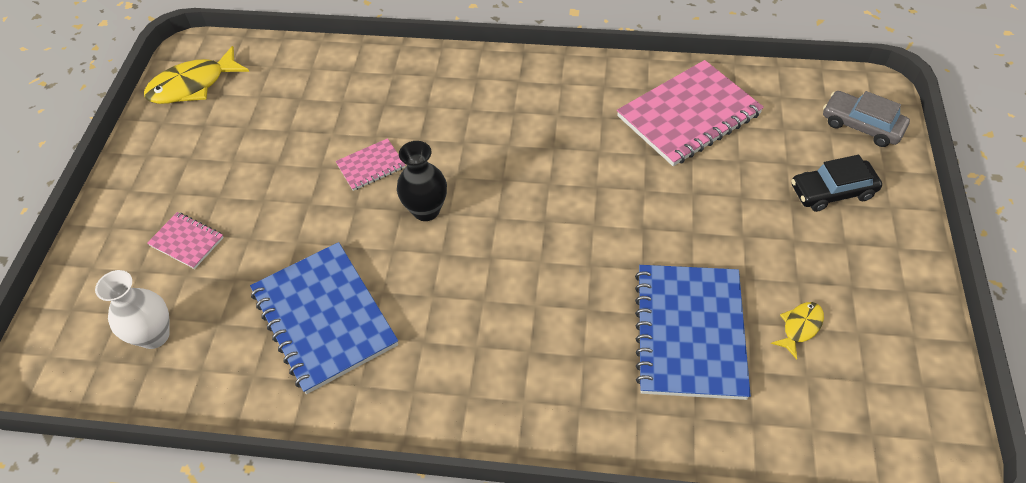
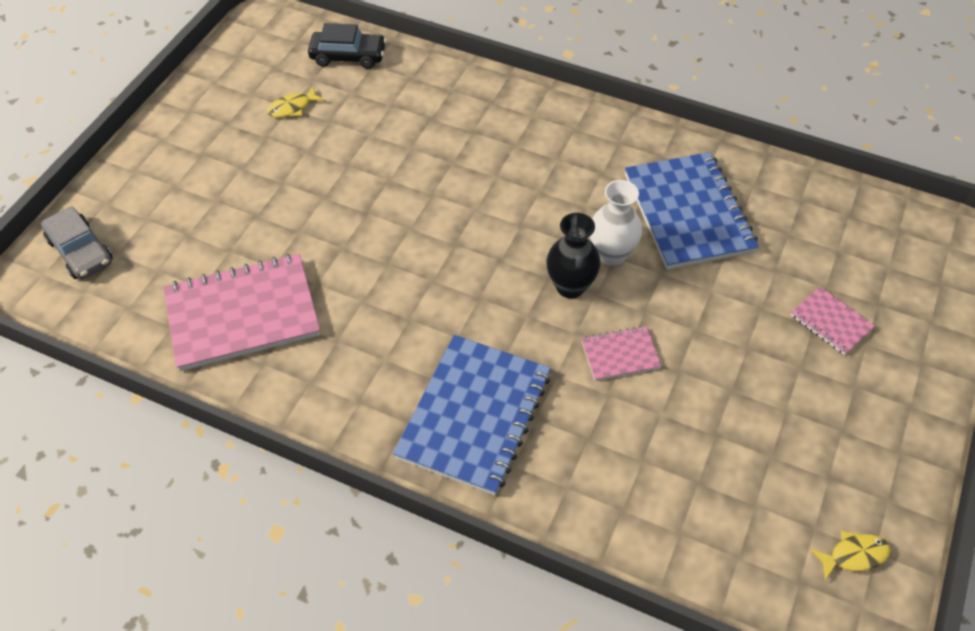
camera: 165 degrees left, 0 degrees up
white vase [95,270,170,349] -> white vase moved to [590,180,642,266]
yellow fish [144,46,249,104] -> yellow fish [811,531,891,580], size x0.53
blue notebook [635,265,751,400] -> blue notebook moved to [393,335,551,495]
black car [791,155,882,212] -> black car moved to [308,23,386,69]

